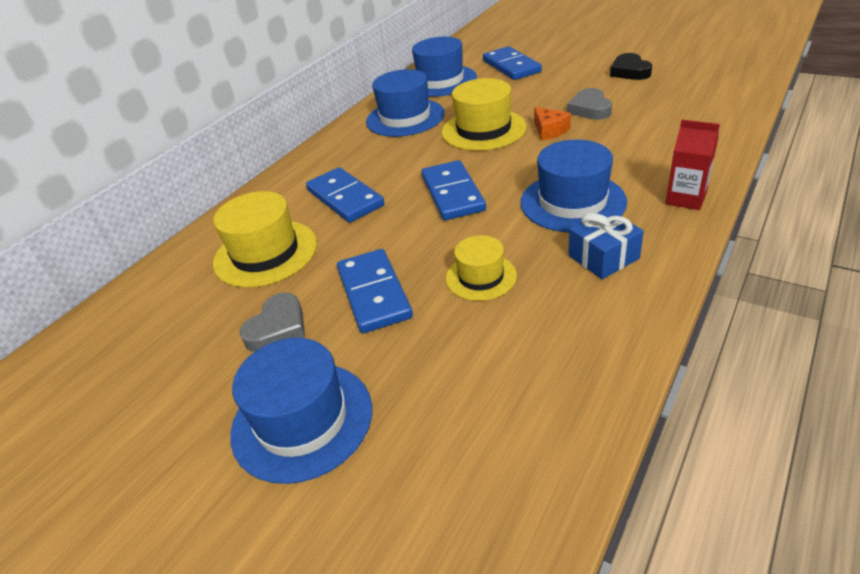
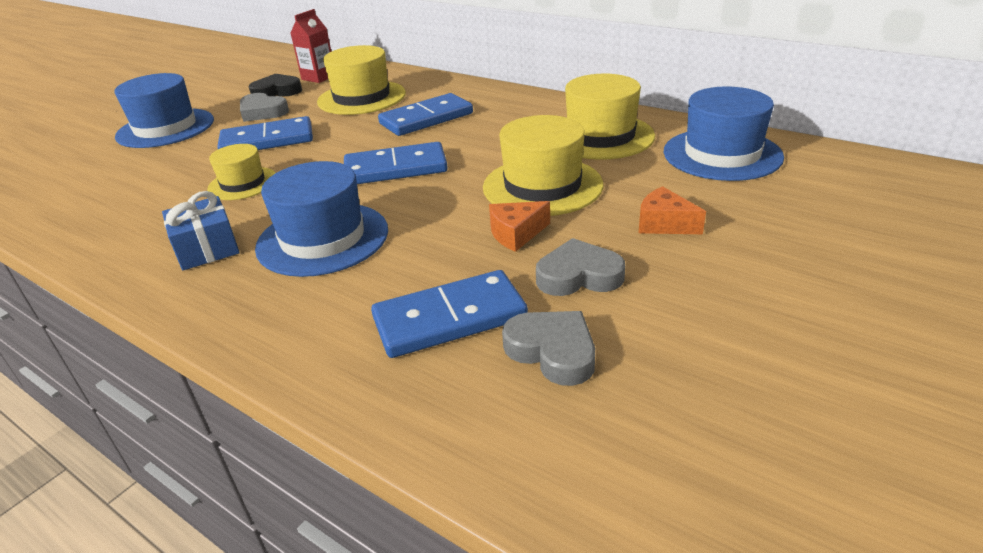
camera: 90 degrees right, 5 degrees down
blue hat [366,69,445,137] -> yellow hat [565,73,655,160]
blue domino [483,46,542,80] -> blue domino moved to [371,270,528,358]
black heart [610,53,652,80] -> black heart moved to [248,74,302,96]
red carton [666,120,720,210] -> red carton moved to [291,9,331,83]
none -> grey heart [502,311,595,386]
none -> orange cheese [639,186,706,234]

